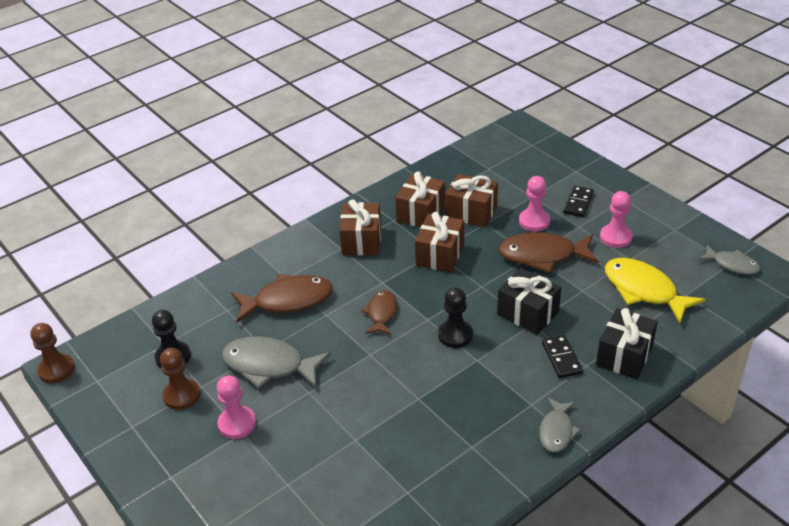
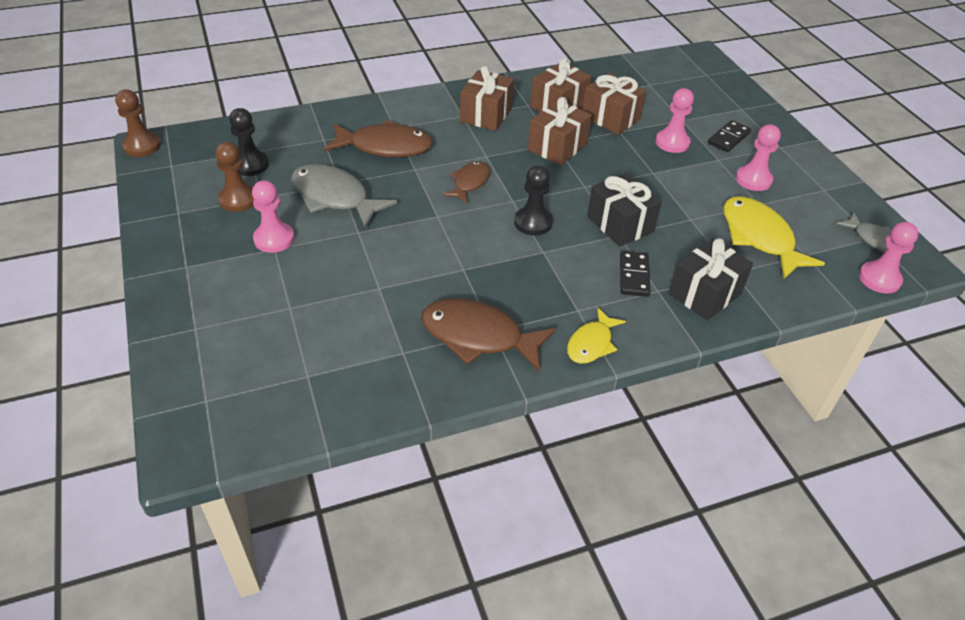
camera: 15 degrees right, 5 degrees up
brown fish [498,232,599,273] -> brown fish moved to [421,298,556,371]
grey fish [539,397,581,452] -> yellow fish [567,307,626,364]
none -> pink pawn [859,222,919,294]

